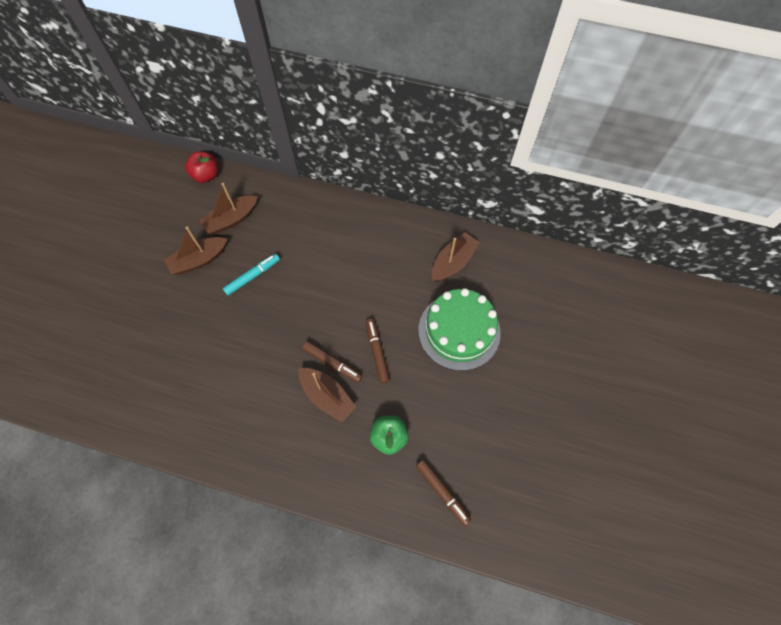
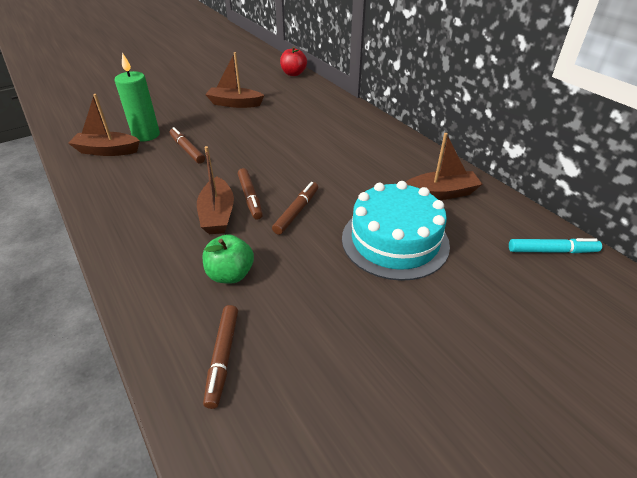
camera: 40 degrees right, 25 degrees down
brown boat [199,183,258,235] -> brown boat moved to [68,94,140,156]
turquoise marker [223,254,280,296] -> turquoise marker moved to [509,238,602,253]
green cake [419,288,501,371] -> turquoise cake [342,181,450,281]
none -> green candle [115,52,160,142]
none -> brown marker [170,127,205,164]

